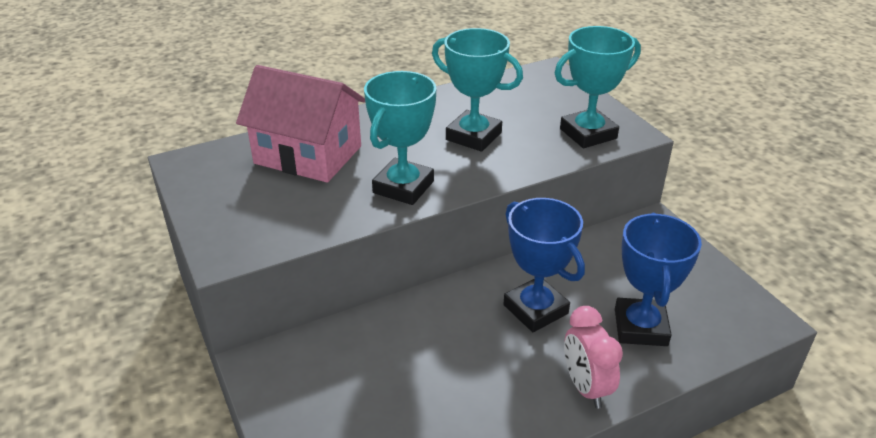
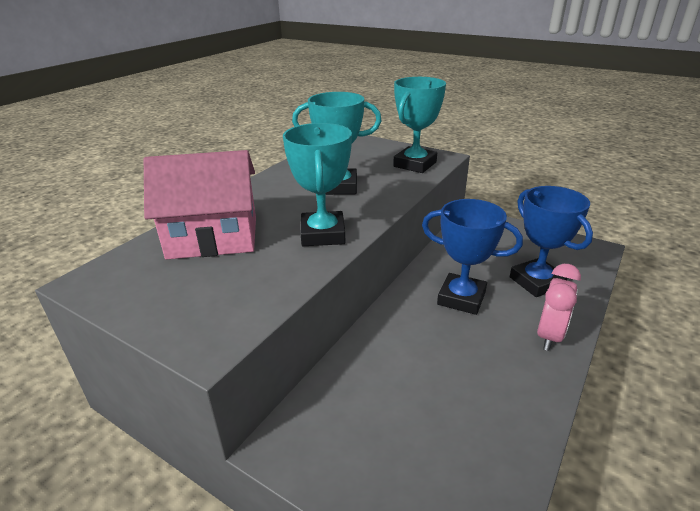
camera: 30 degrees left, 5 degrees down
pink clock [564,306,623,409] -> pink clock turned 105 degrees counterclockwise [537,264,581,351]

